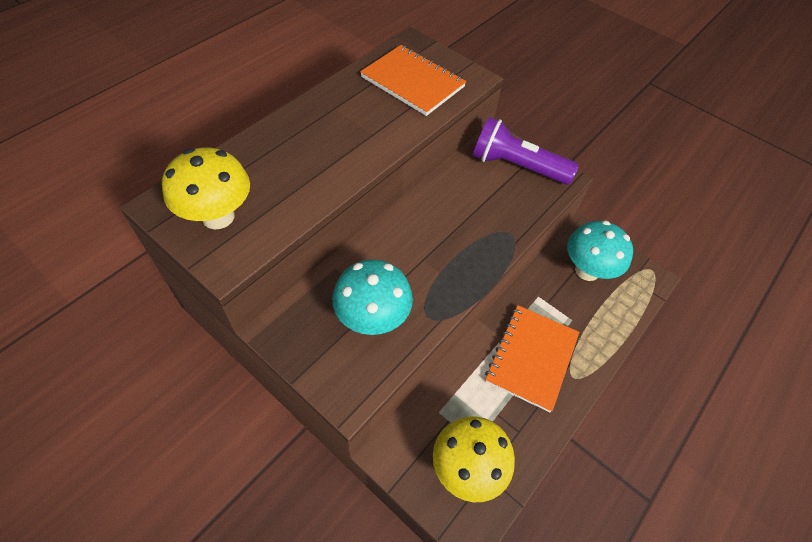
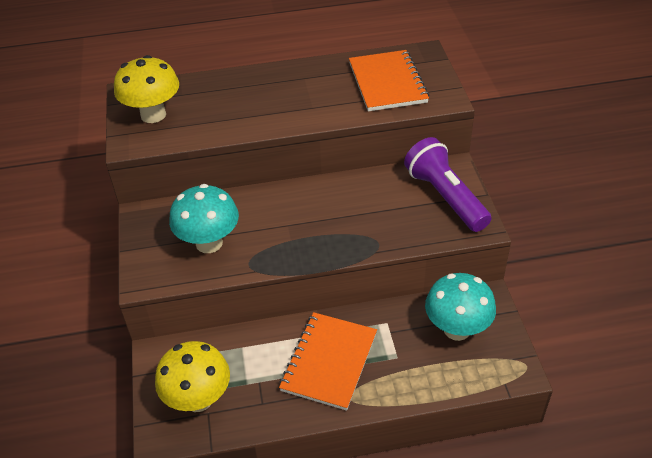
camera: 45 degrees right, 10 degrees down
orange notebook [485,305,579,412] -> orange notebook turned 45 degrees counterclockwise [279,312,377,411]

